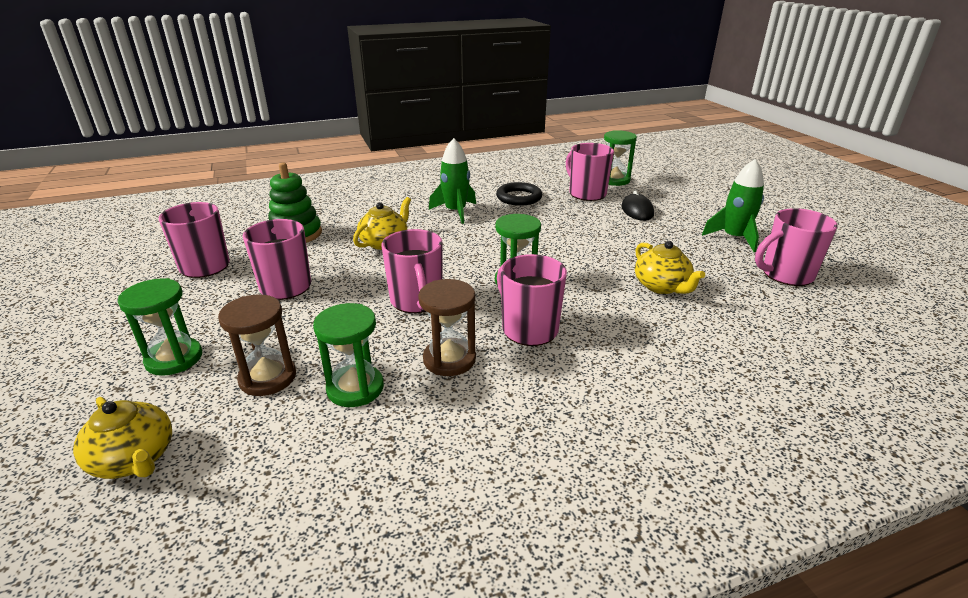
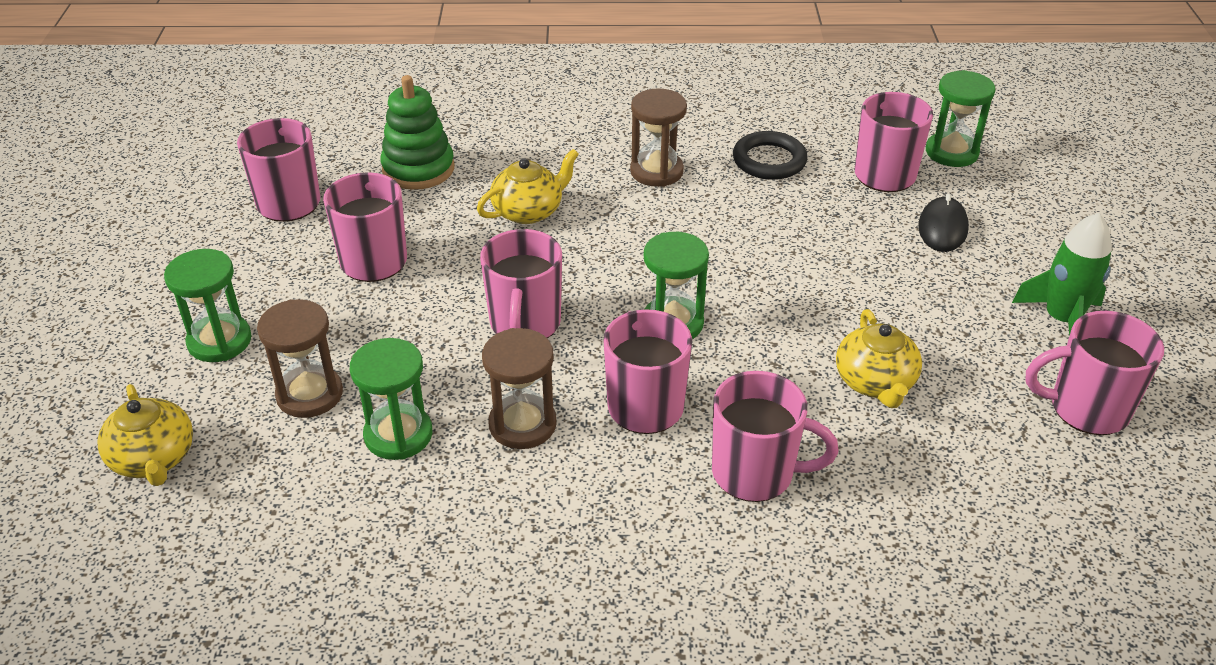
camera: 20 degrees right, 10 degrees up
green rocket [429,138,476,224] -> brown hourglass [630,88,687,187]
none -> pink mug [712,371,839,502]

